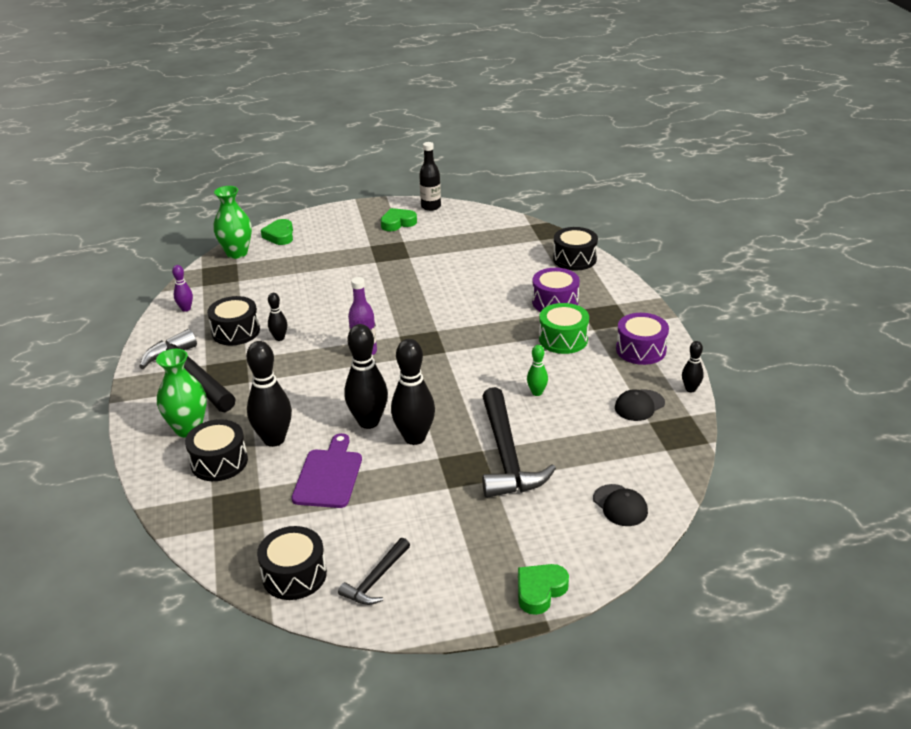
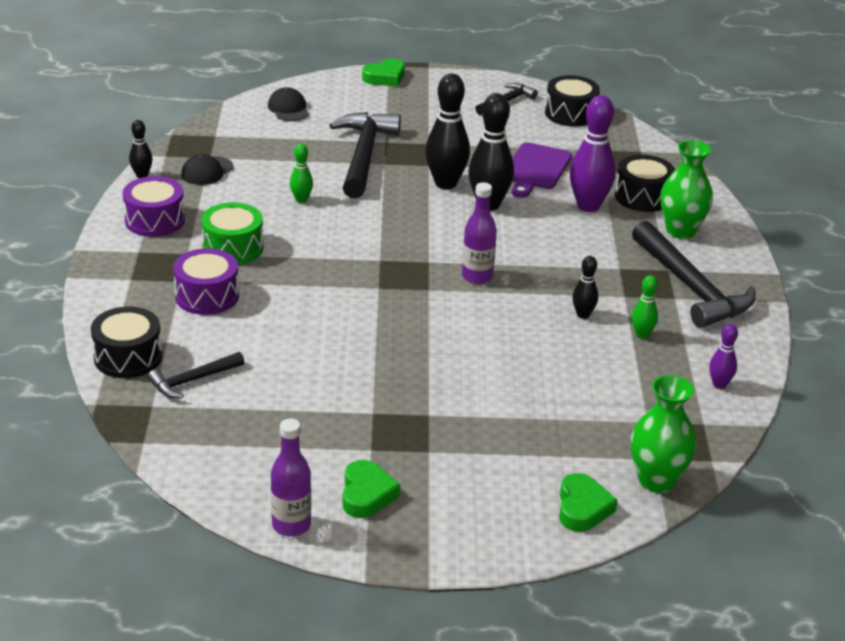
camera: 170 degrees left, 0 degrees up
black drum [207,296,260,345] -> green bowling pin [632,275,658,339]
black bowling pin [246,341,292,447] -> purple bowling pin [570,95,616,212]
green heart [381,208,417,231] -> green heart turned 75 degrees counterclockwise [342,460,400,518]
black bottle [419,142,441,211] -> purple bottle [271,419,311,537]
black cap [615,389,665,421] -> black cap turned 150 degrees clockwise [181,154,233,185]
none -> black hammer [148,352,244,398]

